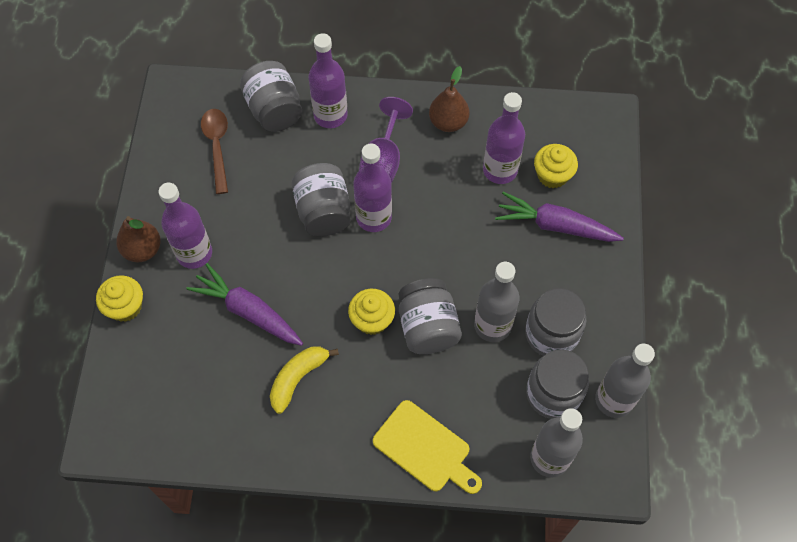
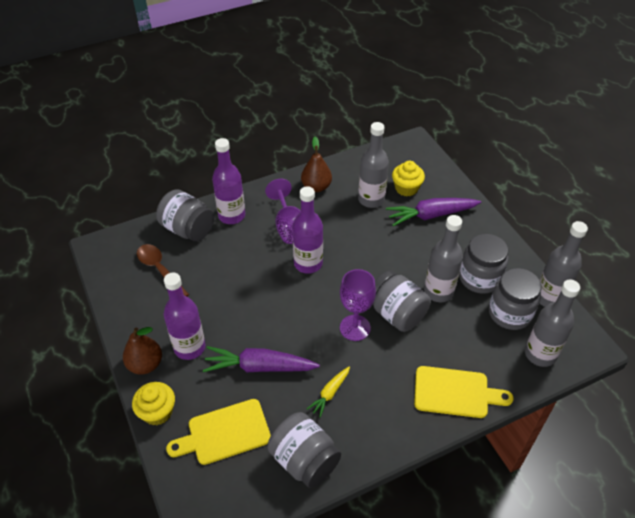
camera: 30 degrees left, 15 degrees down
yellow banana [270,347,339,414] -> yellow carrot [307,367,350,418]
grey jar [291,163,351,237] -> grey jar moved to [268,412,341,488]
yellow cupcake [348,289,395,335] -> purple goblet [340,269,376,341]
purple bottle [483,92,525,184] -> grey bottle [358,122,389,208]
none -> yellow cutting board [166,399,271,465]

